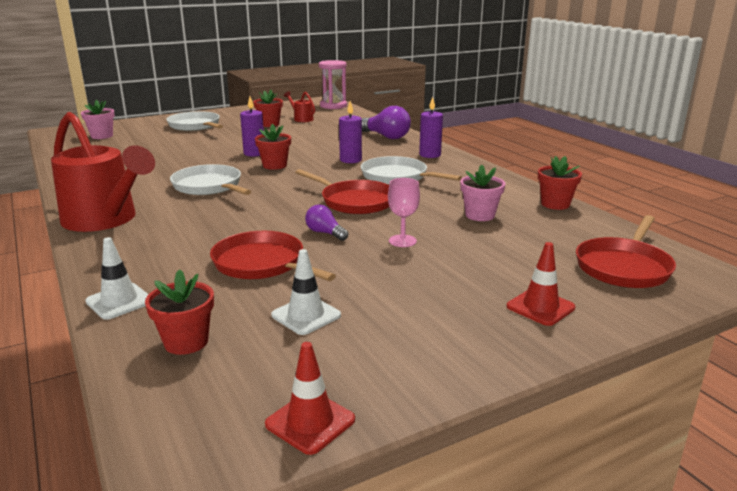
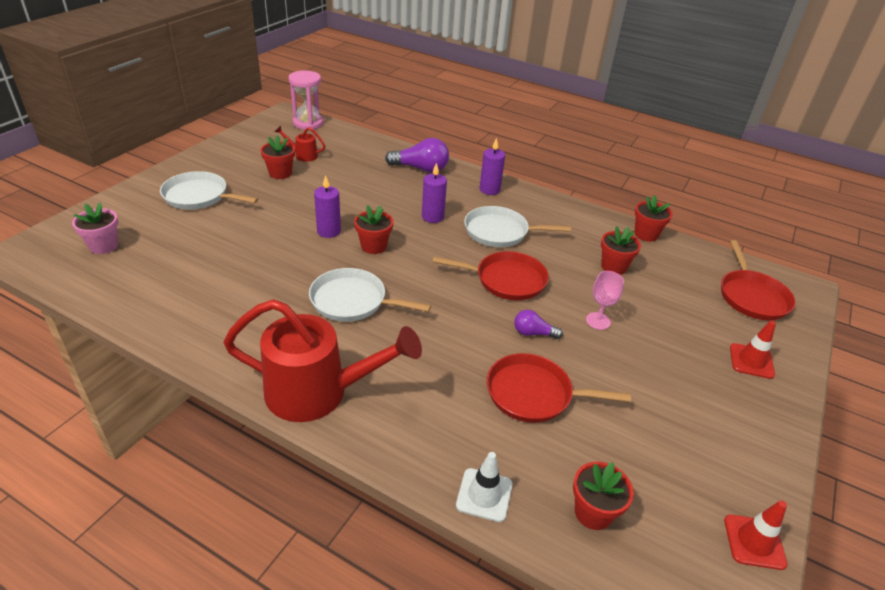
camera: 35 degrees left, 15 degrees up
white traffic cone [271,249,341,335] -> none
pink flower pot [460,164,506,221] -> red flower pot [601,226,641,275]

